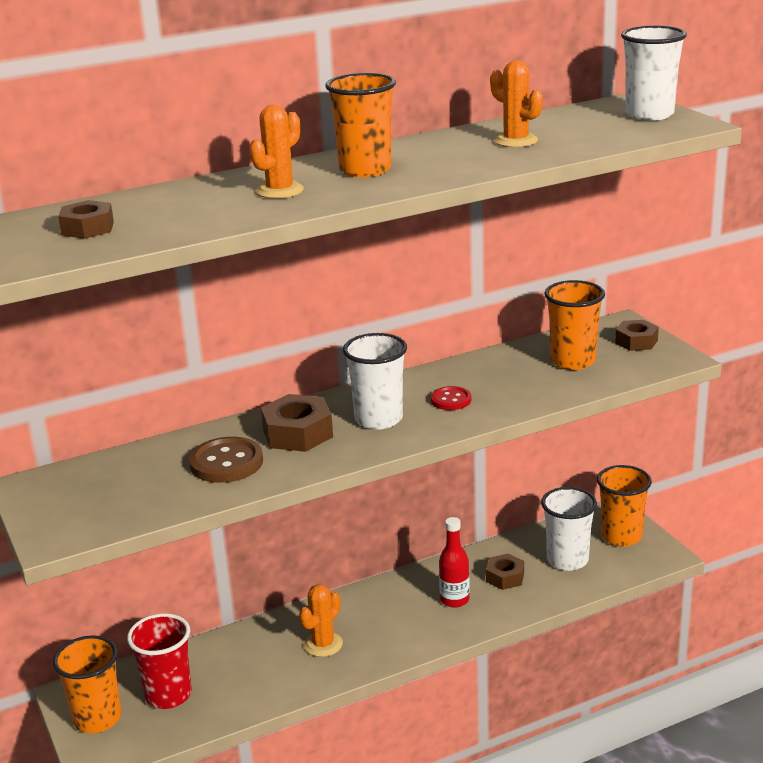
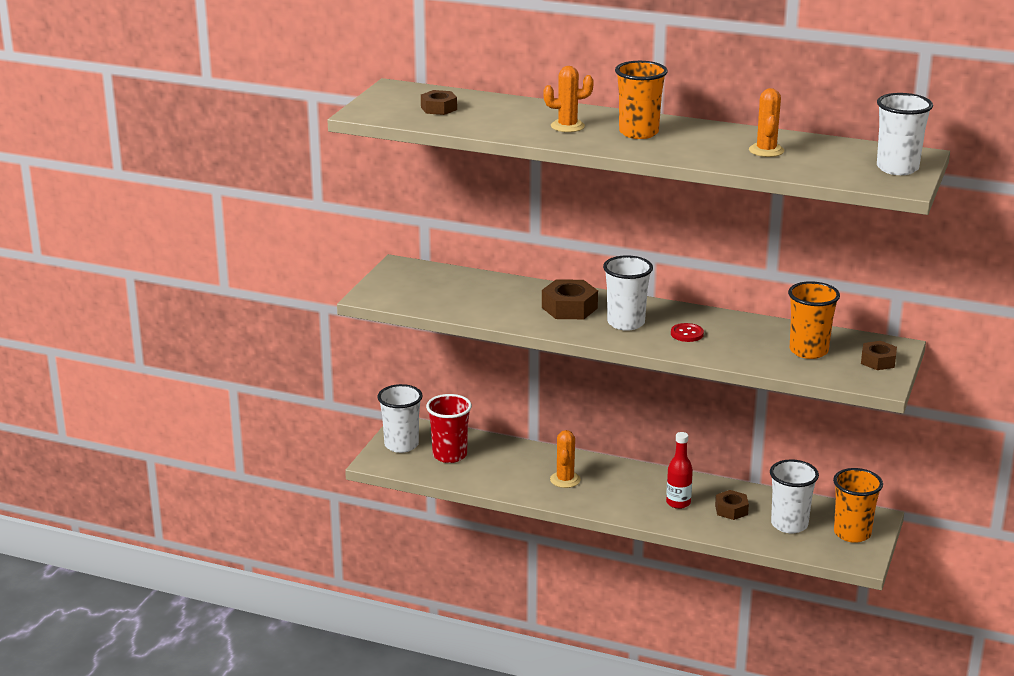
camera: 45 degrees right, 0 degrees up
orange cup [53,635,121,733] -> white cup [377,384,423,453]
brown button [189,437,263,483] -> none
orange cactus [299,584,343,657] -> orange cactus turned 75 degrees counterclockwise [550,430,581,488]

